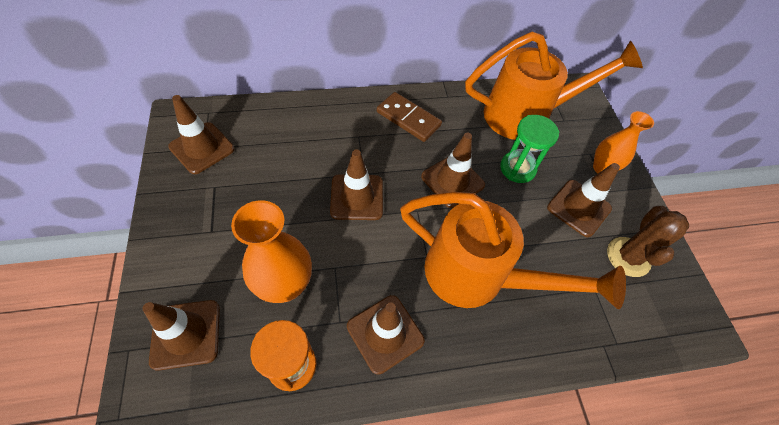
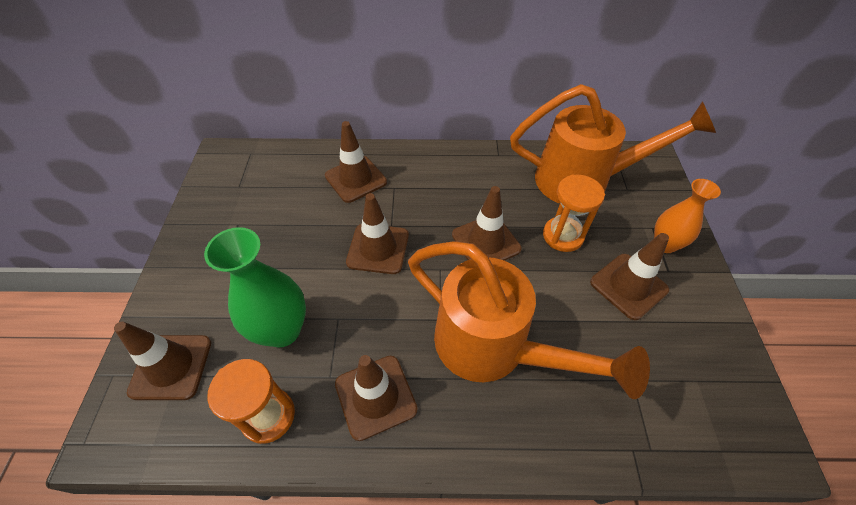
camera: 15 degrees right, 5 degrees down
brown traffic cone [168,95,235,174] -> brown traffic cone moved to [325,121,387,203]
orange vase [231,200,312,303] -> green vase [204,227,306,347]
brown domino [377,92,442,142] -> none
green hourglass [500,115,559,183] -> orange hourglass [543,174,605,252]
brown cactus [607,206,689,277] -> none

